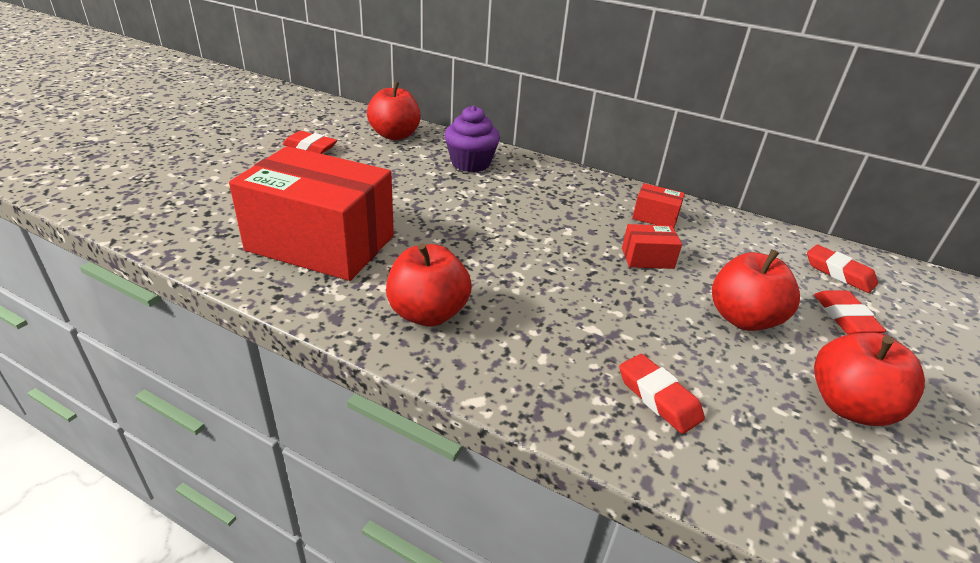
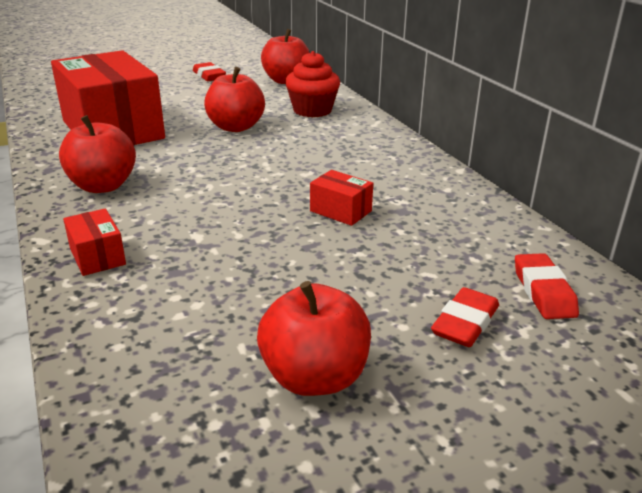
camera: 40 degrees right, 5 degrees down
purple cupcake [444,105,500,172] -> red cupcake [285,51,340,117]
red eraser [619,354,705,434] -> none
red box [632,183,685,228] -> red box moved to [63,209,126,276]
red apple [712,249,800,331] -> red apple moved to [204,67,265,132]

